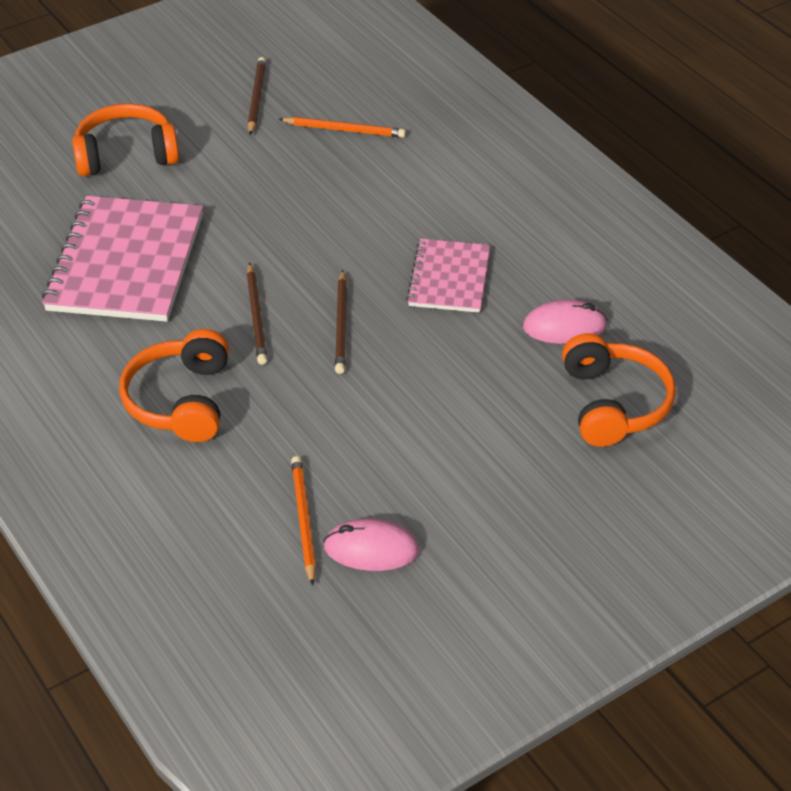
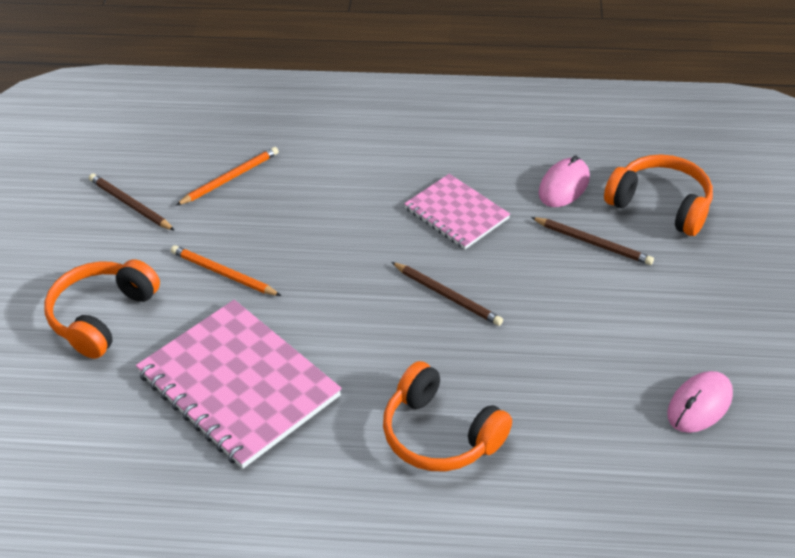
camera: 50 degrees left, 0 degrees up
brown pencil [247,263,267,365] -> brown pencil moved to [531,217,654,265]
orange pencil [291,456,316,586] -> orange pencil moved to [171,245,281,296]

